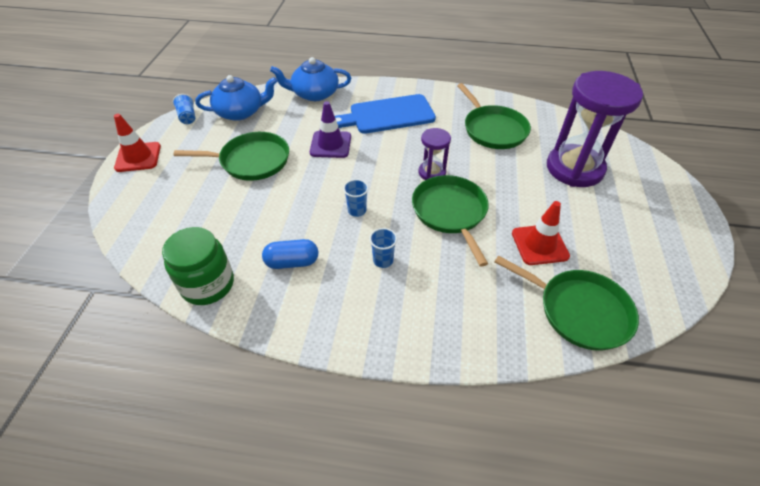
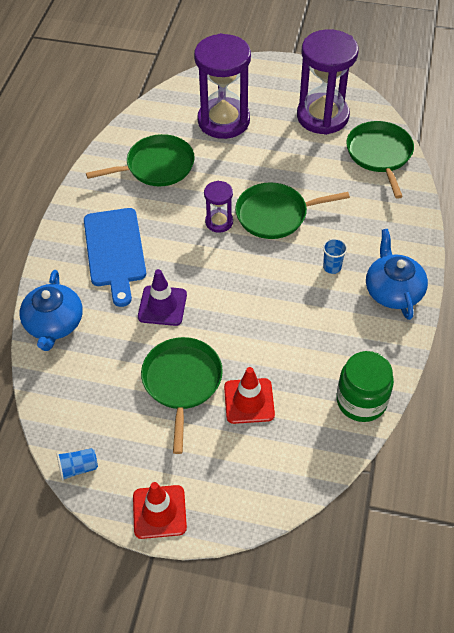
camera: 85 degrees left, 5 degrees up
blue teapot [195,75,278,121] -> blue teapot moved to [366,229,428,320]
blue capsule [262,239,318,269] -> none
blue cup [343,179,369,217] -> none
green pan [495,255,639,351] -> green pan turned 45 degrees counterclockwise [346,121,414,199]
red traffic cone [512,201,570,265] -> red traffic cone moved to [224,367,275,424]
none -> purple hourglass [297,29,359,135]

